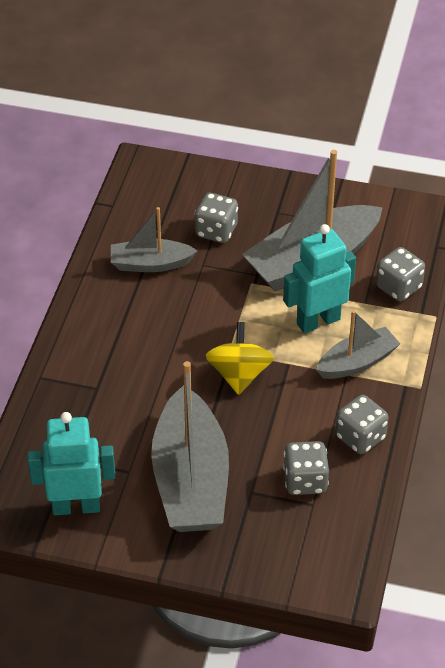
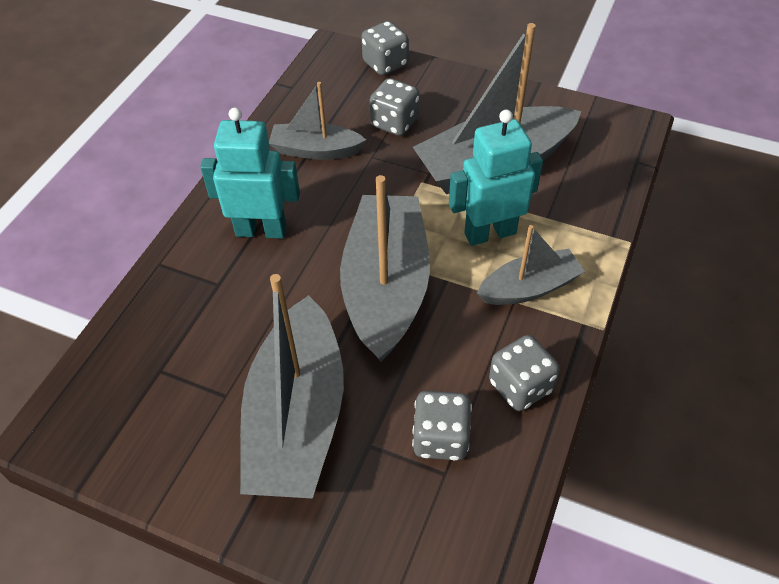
camera: 10 degrees right, 5 degrees up
turquoise robot [28,412,115,515] -> turquoise robot moved to [200,108,300,239]
yellow spinning top [205,322,274,395] -> grey boat [340,175,430,362]
grey dice [376,247,425,302] -> grey dice moved to [361,21,409,75]

